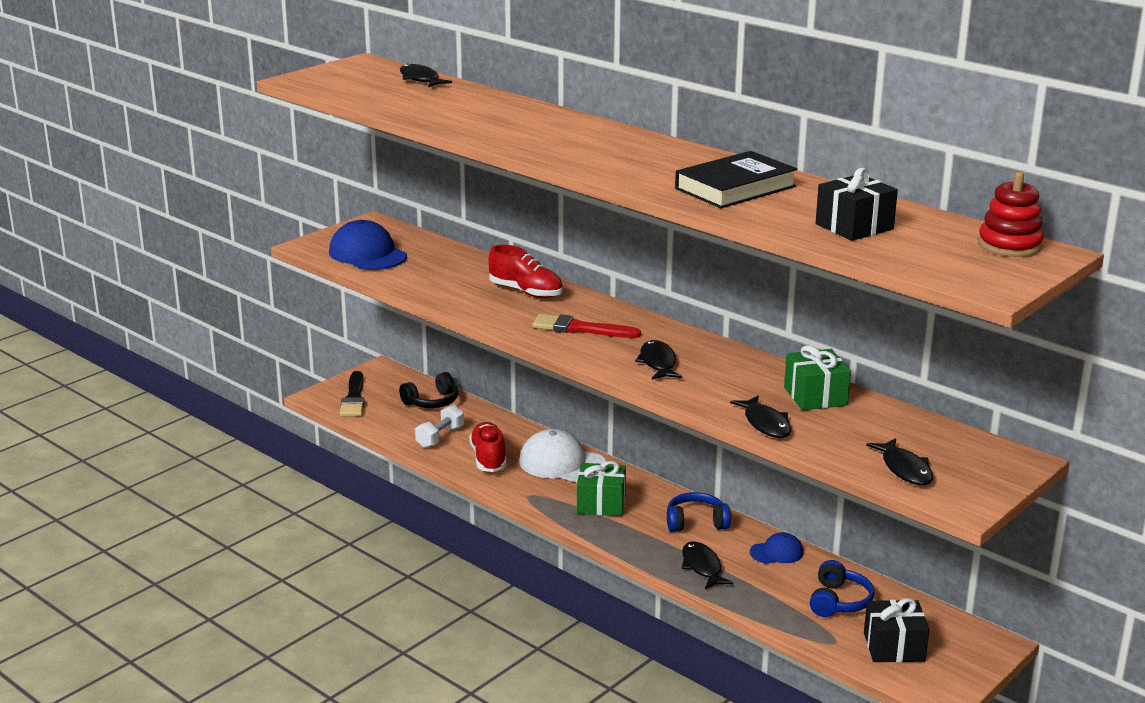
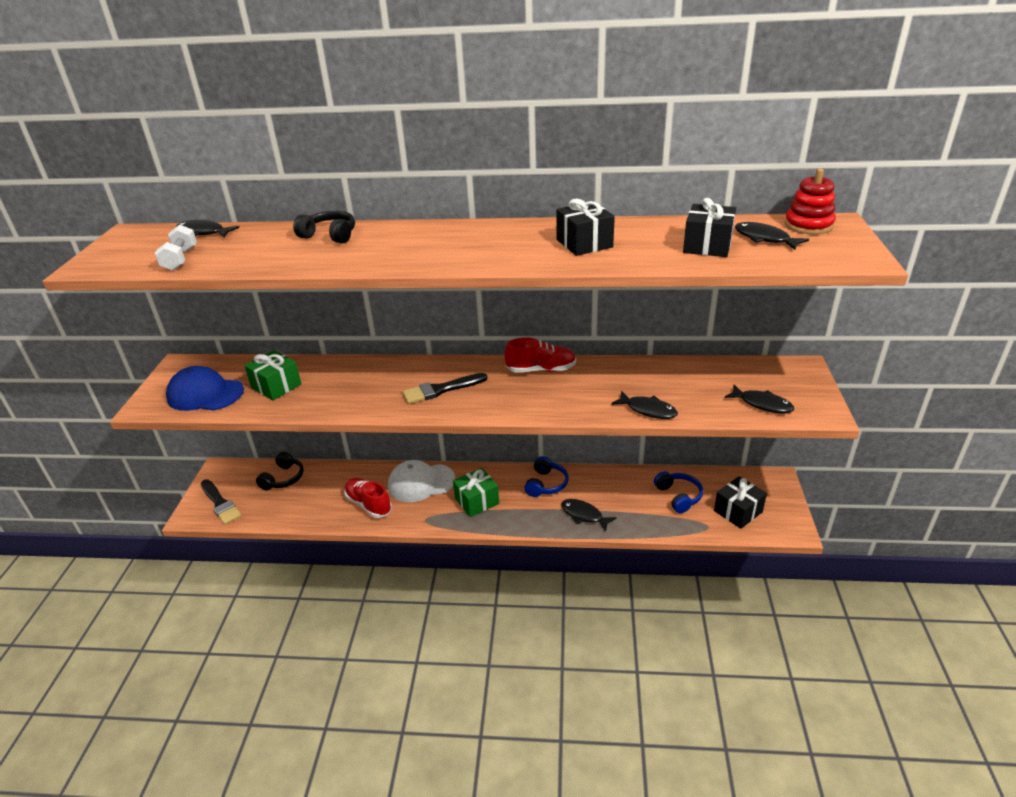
camera: 35 degrees left, 10 degrees up
white dumbbell [415,405,464,448] -> white dumbbell moved to [155,225,197,271]
red shoe [488,245,563,298] -> red shoe moved to [504,337,576,373]
red brush [532,314,641,338] -> black brush [402,373,488,404]
black fish [635,340,682,380] -> black fish moved to [735,222,809,250]
blue headphones [667,492,731,532] -> blue headphones turned 150 degrees clockwise [524,456,569,497]
black book [675,151,798,208] -> black gift [556,199,615,256]
blue cap [750,532,803,564] -> none
green gift [784,345,851,410] -> green gift moved to [244,350,302,401]
none -> black headphones [293,211,355,243]

